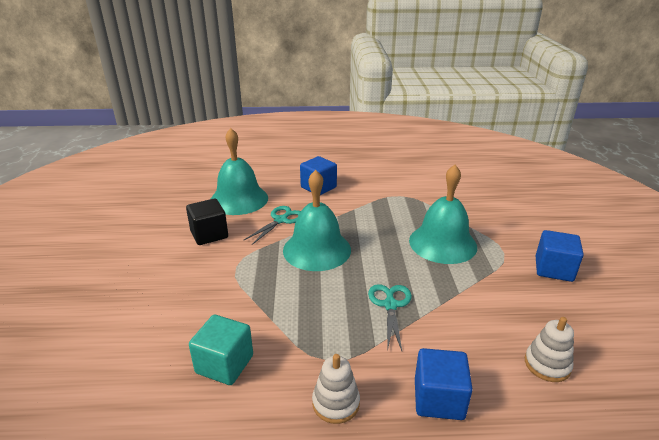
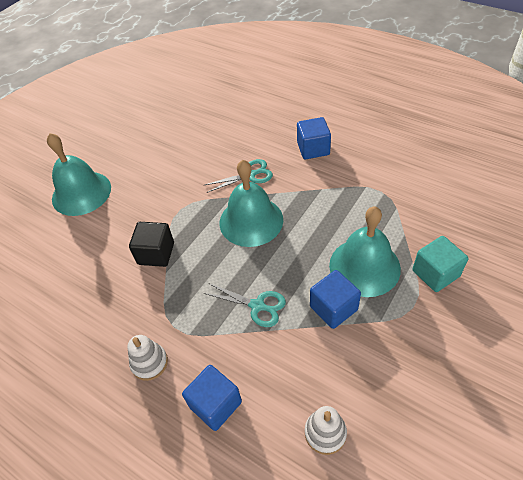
camera: 40 degrees right, 20 degrees up
black cube [186,198,228,245] -> black cube moved to [129,222,174,267]
turquoise cube [189,315,253,385] -> turquoise cube moved to [412,236,468,292]
turquoise bell [211,128,268,215] -> turquoise bell moved to [47,133,111,216]
turquoise scissors [368,284,412,351] -> turquoise scissors turned 75 degrees clockwise [204,284,286,327]
blue cube [535,230,584,282] -> blue cube moved to [310,270,361,329]

